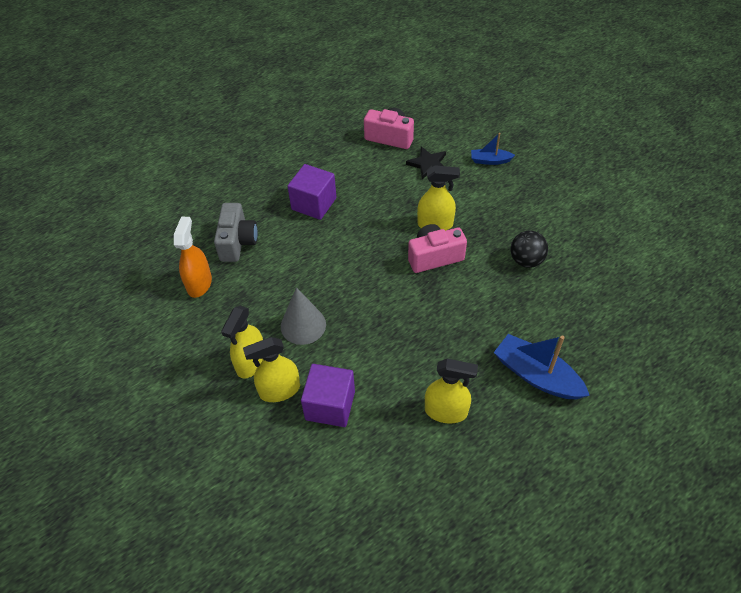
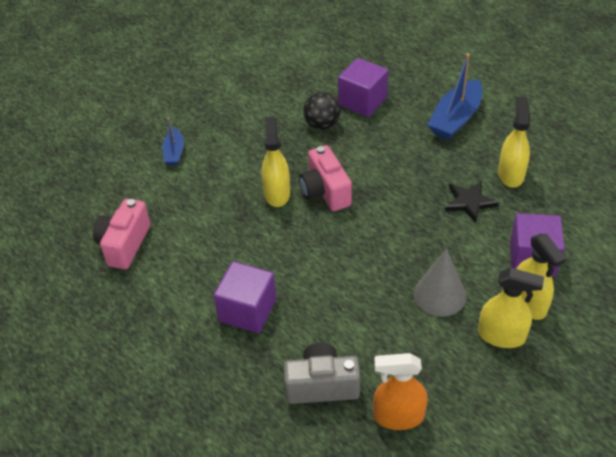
camera: 95 degrees left, 5 degrees down
black star [406,147,446,179] -> black star moved to [445,181,499,223]
none -> purple cube [338,58,388,117]

